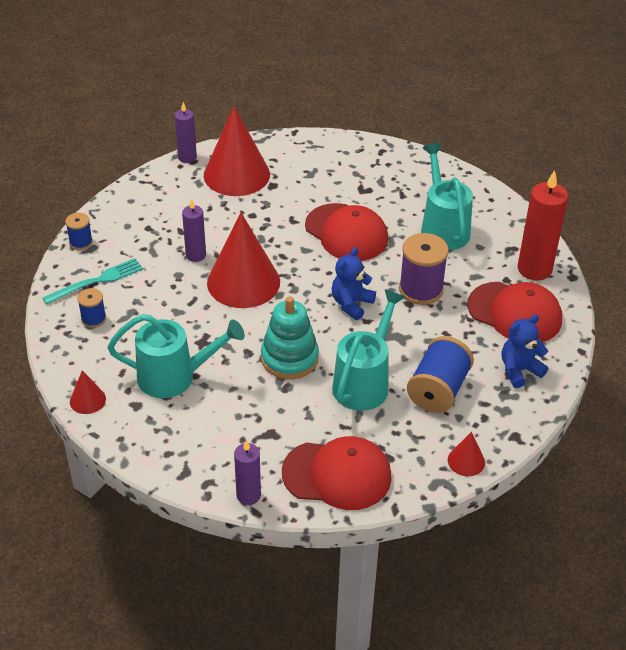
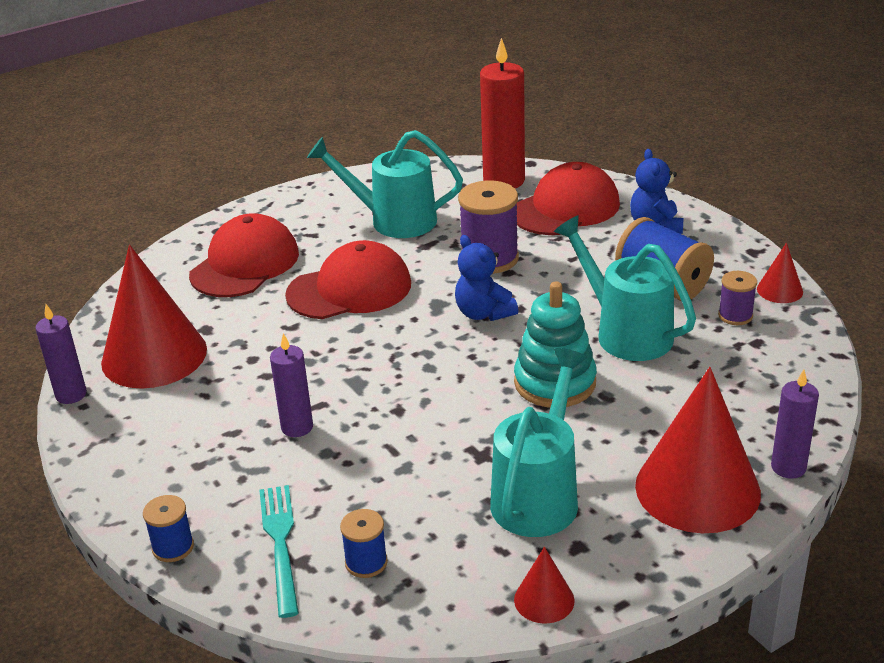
camera: 65 degrees left, 10 degrees down
red cone [207,213,280,308] -> red cone moved to [635,367,761,533]
red cap [282,436,392,510] -> red cap moved to [189,213,299,297]
none -> purple spool [718,271,757,325]

